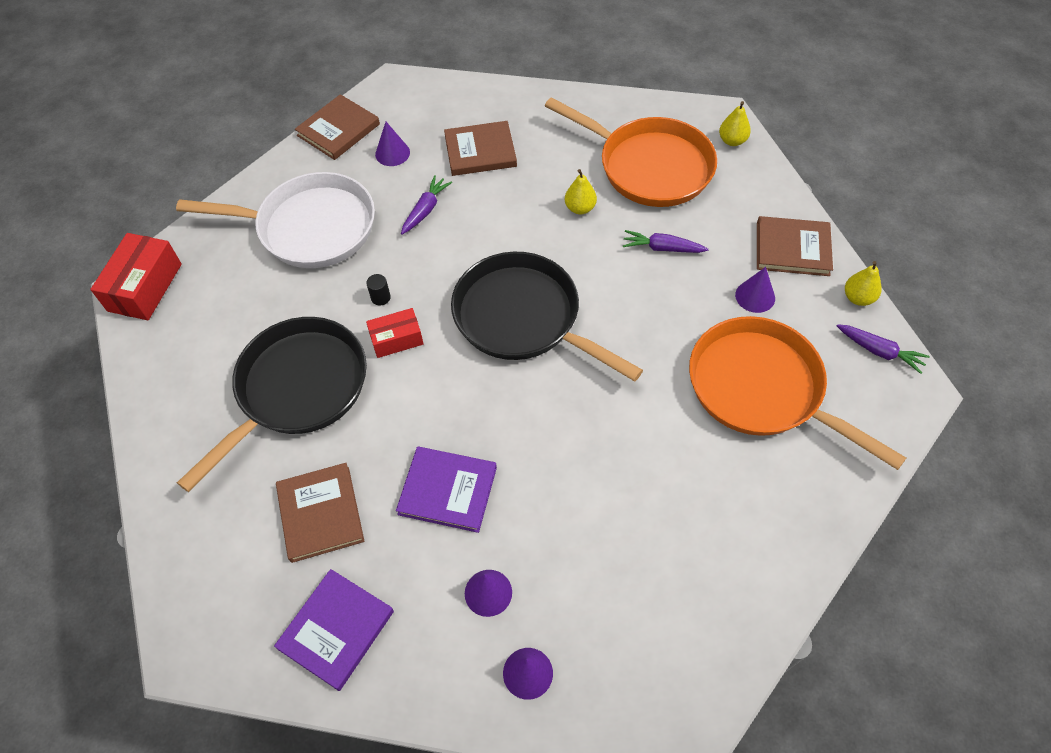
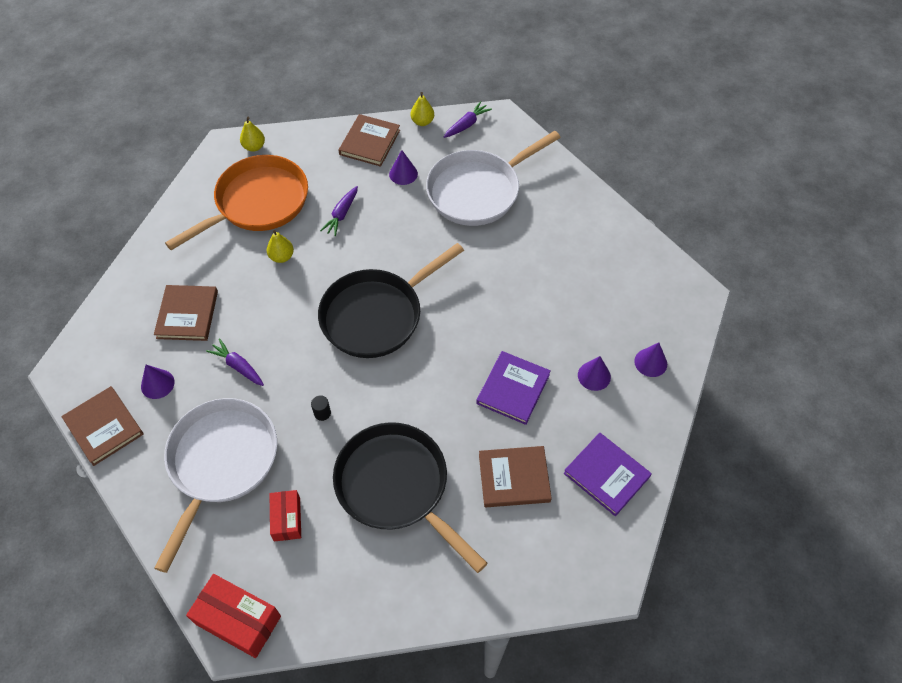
camera: 80 degrees left, 0 degrees up
red box [366,308,424,358] -> red box moved to [270,490,301,542]
orange pan [689,316,906,470] -> white pan [426,131,561,226]

